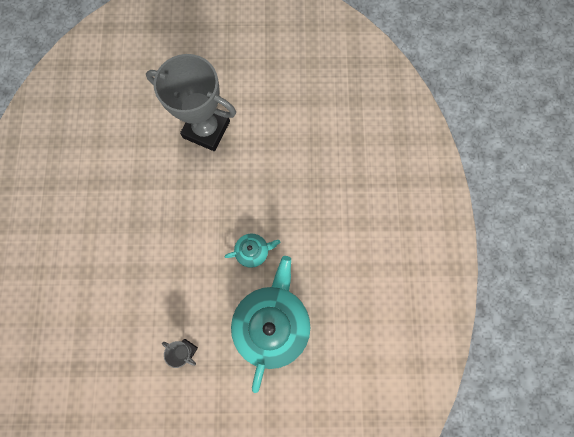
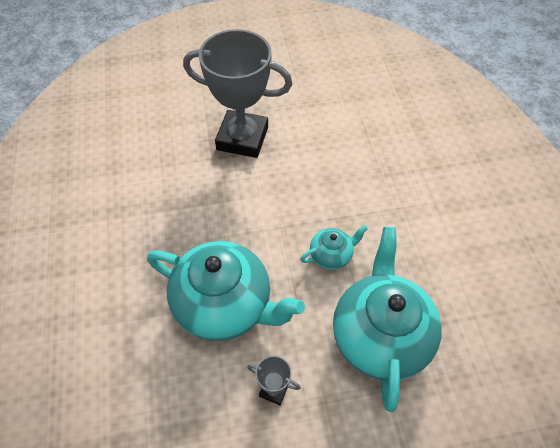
camera: 10 degrees left, 20 degrees down
none -> turquoise teapot [147,241,305,341]

